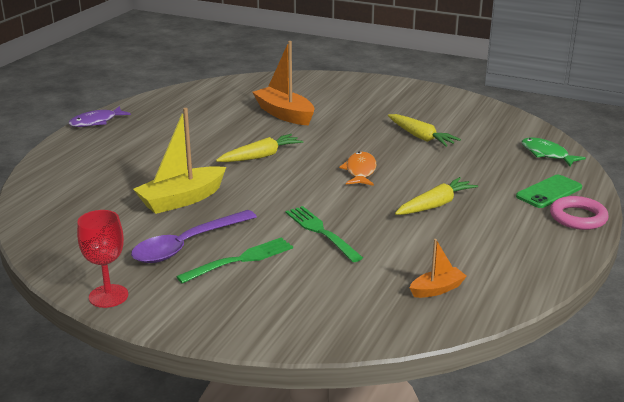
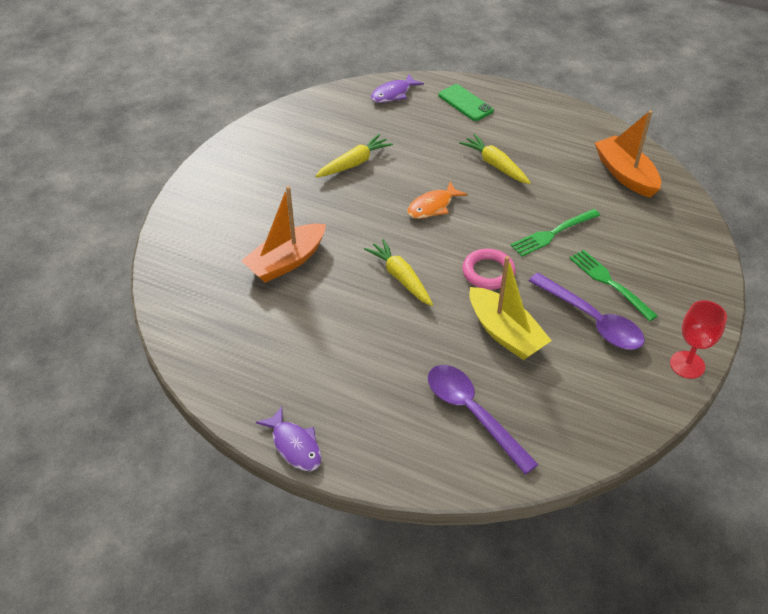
camera: 90 degrees left, 20 degrees up
orange fish [339,152,377,186] -> orange fish turned 45 degrees counterclockwise [407,182,468,219]
orange boat [410,239,467,298] -> orange boat [595,110,661,198], size x1.87
green fish [521,138,586,166] -> purple fish [371,74,424,103]
pink ring [550,196,609,230] -> pink ring moved to [462,249,516,290]
none -> purple spoon [428,365,539,475]

